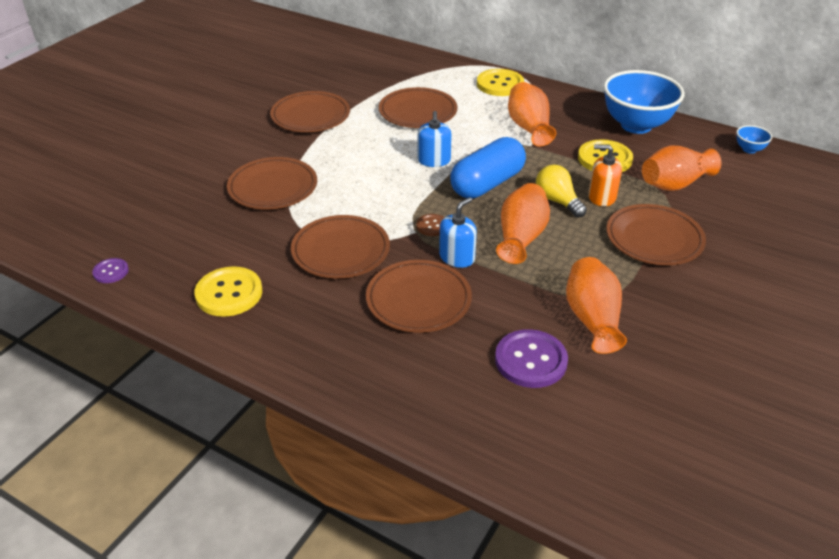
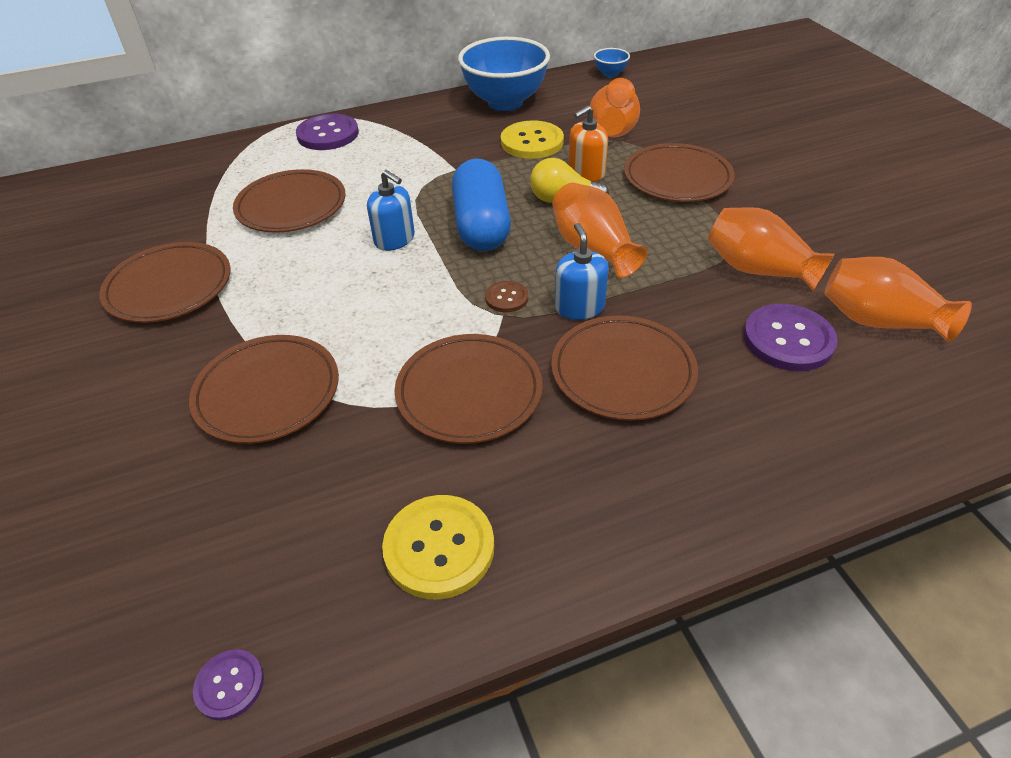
camera: 50 degrees left, 5 degrees up
yellow button [477,69,524,96] -> purple button [296,114,359,150]
orange vase [508,82,556,146] -> orange vase moved to [824,257,972,342]

